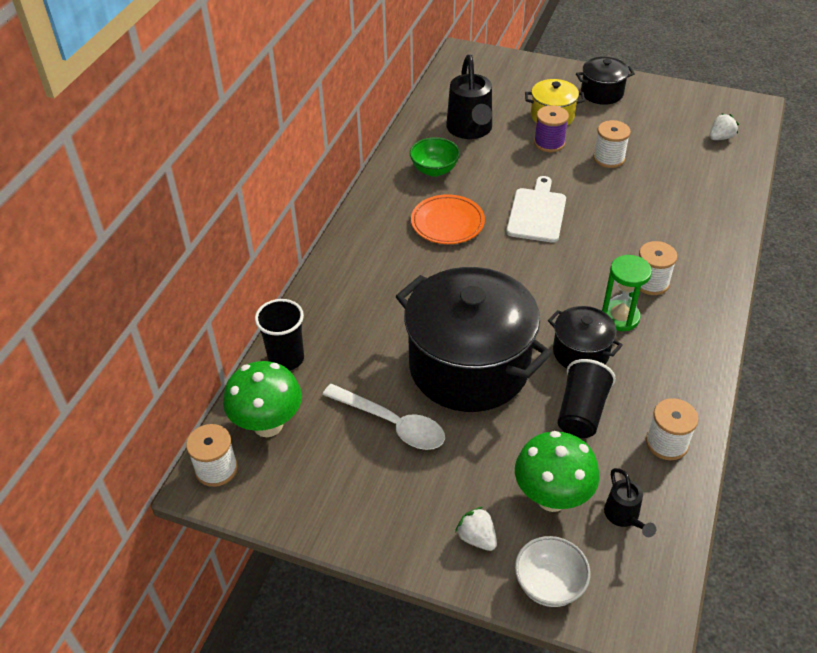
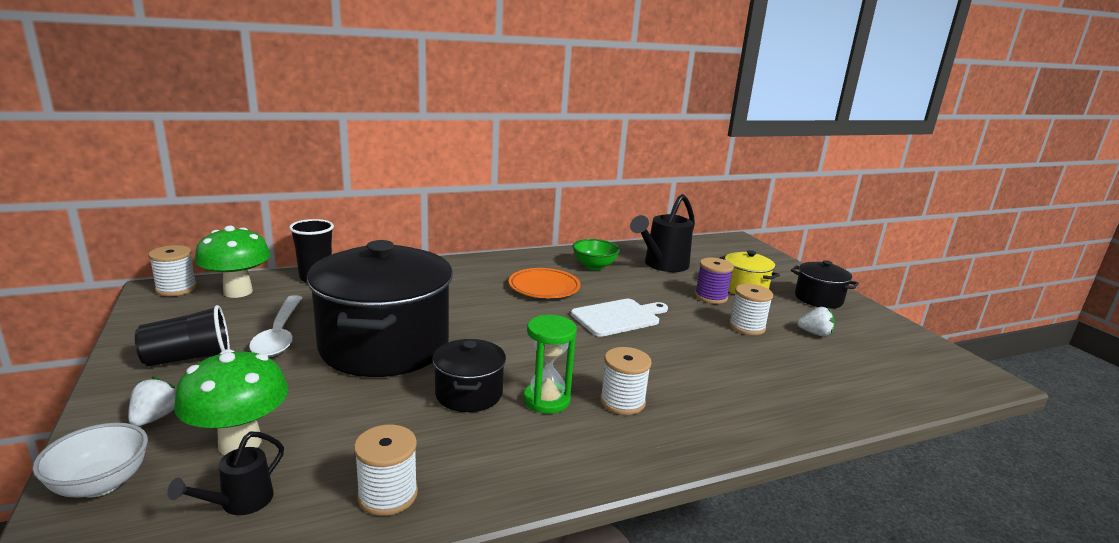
camera: 45 degrees right, 25 degrees down
black cup [558,359,616,438] -> black cup moved to [135,305,230,366]
white strawberry [709,113,739,140] -> white strawberry moved to [797,307,835,336]

